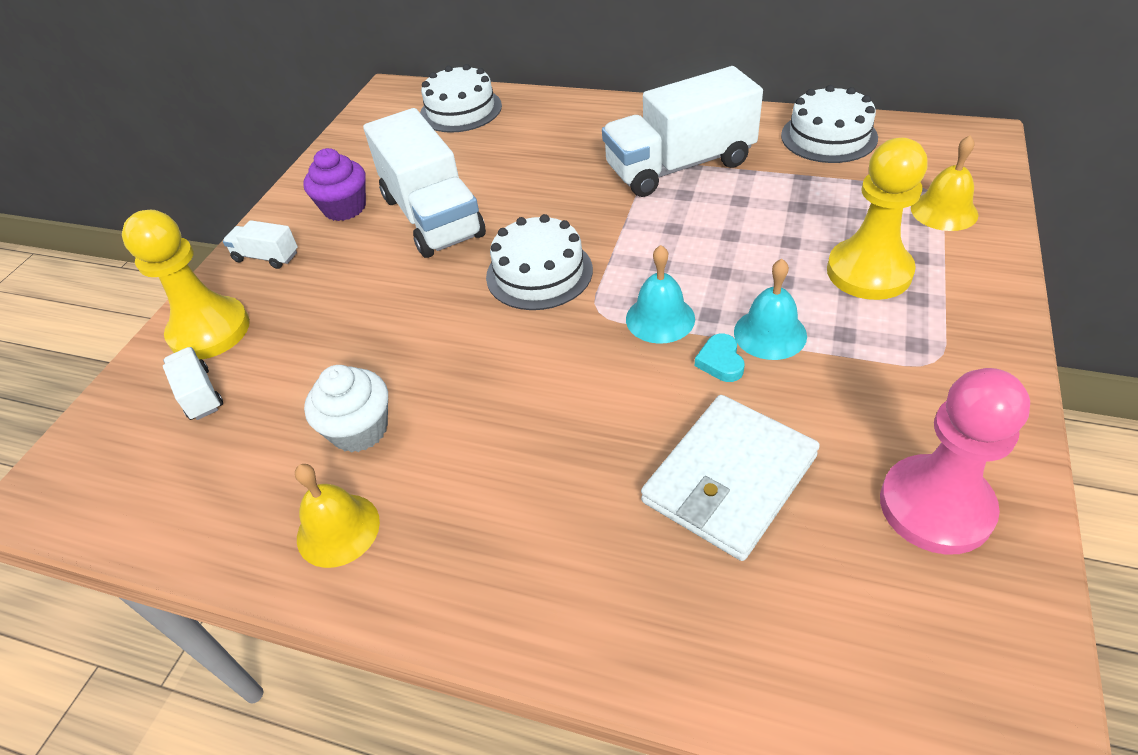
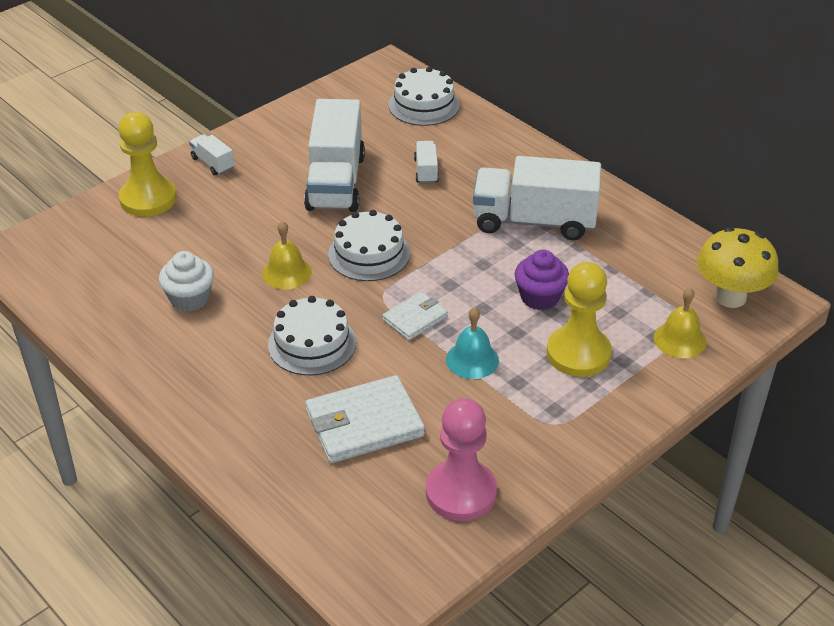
camera: 25 degrees right, 5 degrees down
white truck [163,347,223,420] -> white truck moved to [414,141,439,184]
yellow bell [295,464,380,568] -> yellow bell moved to [262,221,312,289]
purple cupcake [303,148,366,221] -> purple cupcake moved to [515,250,569,310]
turquoise bell [626,245,695,344] -> white wallet [382,291,448,340]
turquoise heart [695,334,745,382] -> none
white cake [781,85,878,163] -> white cake moved to [268,296,356,375]
none -> yellow mushroom [697,227,779,308]

